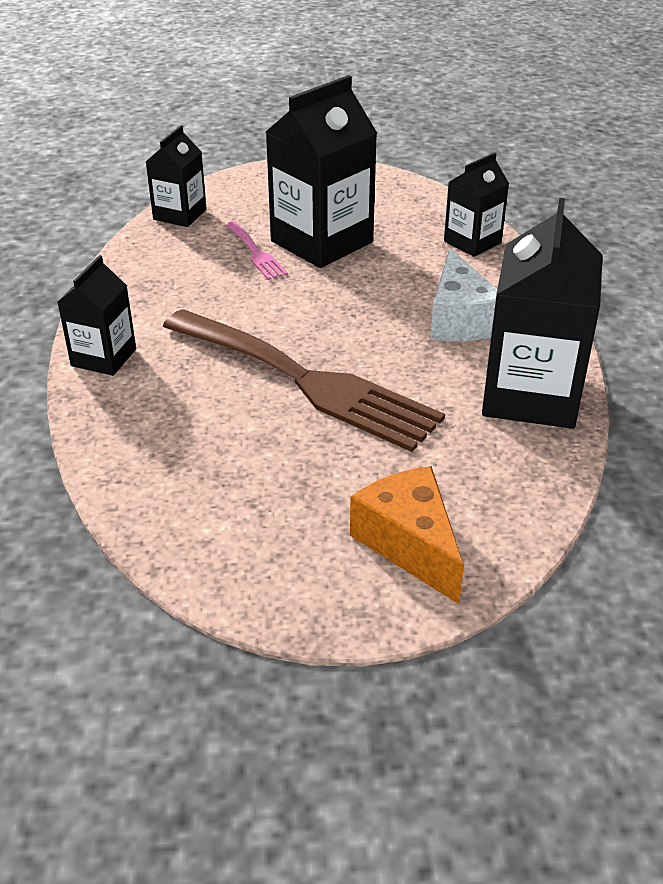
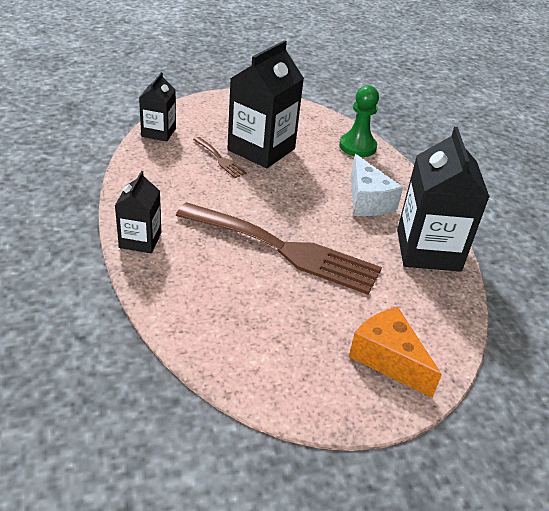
camera: 15 degrees left, 0 degrees up
pink fork [225,222,288,280] -> brown fork [193,137,247,178]
black carton [444,152,509,257] -> green pawn [339,85,379,157]

